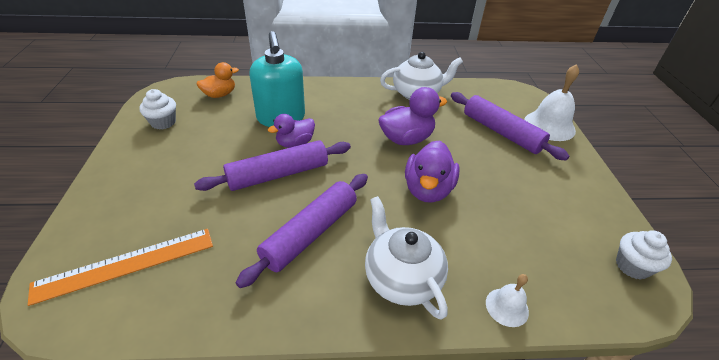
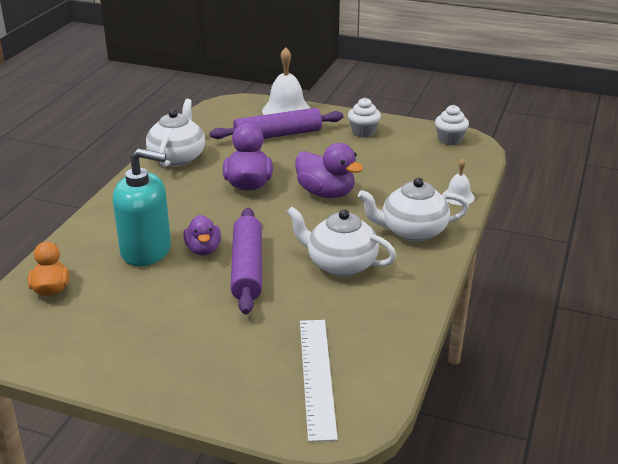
camera: 65 degrees left, 10 degrees down
orange ruler [28,229,213,306] -> white ruler [300,320,338,442]
white cupcake [139,89,176,130] -> white cupcake moved to [348,98,381,138]
purple rolling pin [236,174,368,288] -> white teapot [287,206,396,276]

